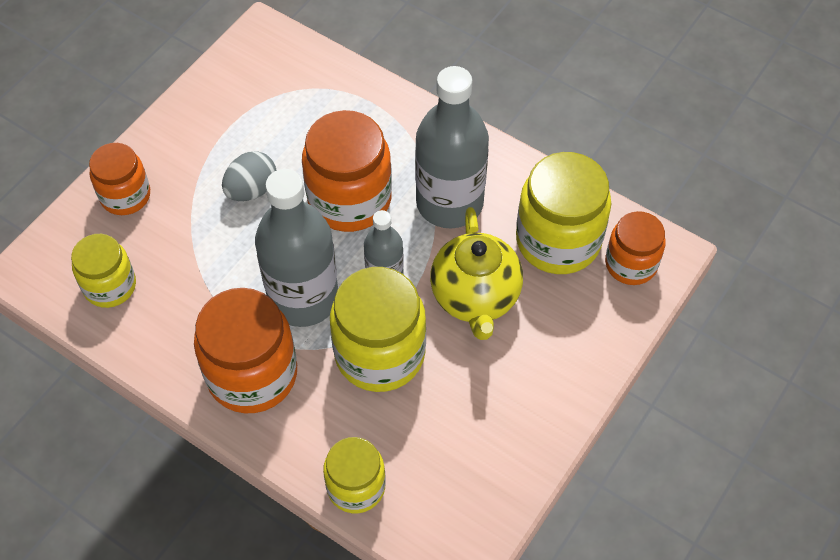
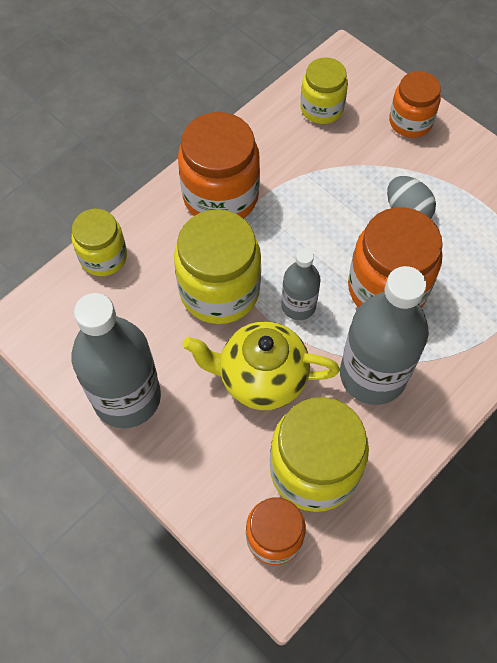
camera: 100 degrees right, 5 degrees up
grey bottle [255,169,338,327] -> grey bottle moved to [71,293,161,428]

